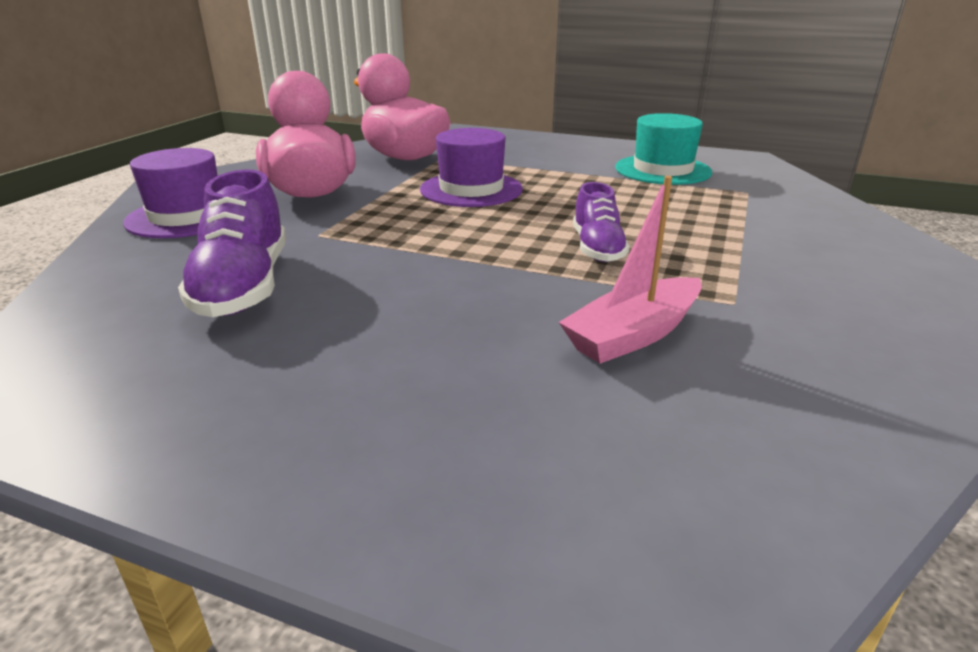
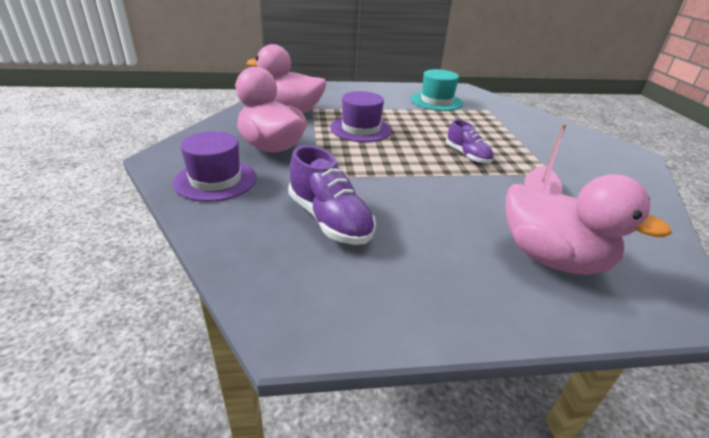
camera: 30 degrees left, 5 degrees up
none -> pink duck [506,174,672,275]

